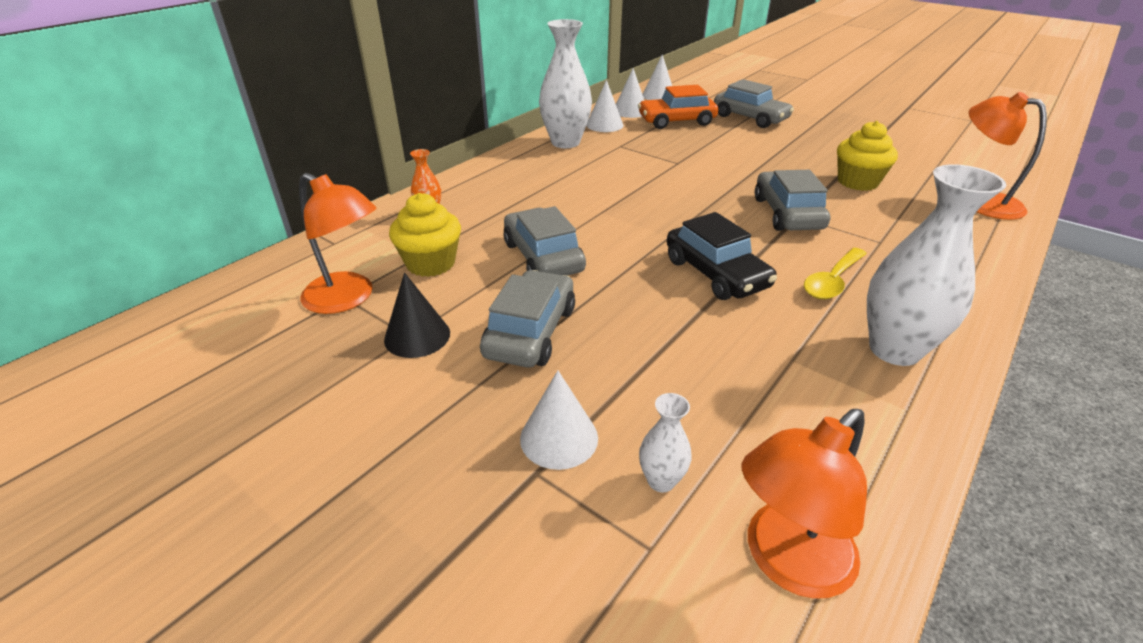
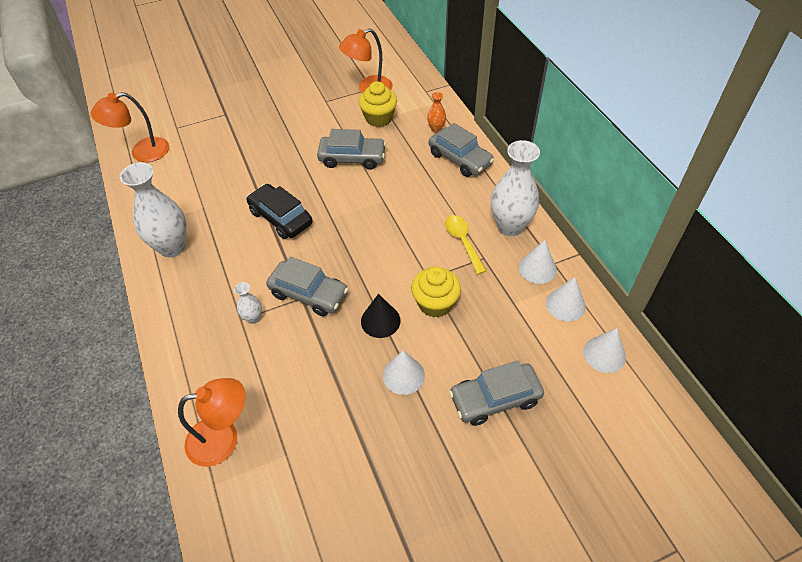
camera: 120 degrees right, 15 degrees up
black cone [384,273,450,358] -> black cone moved to [361,294,401,338]
grey car [480,270,575,367] -> grey car moved to [429,123,494,177]
white cone [520,370,598,470] -> white cone moved to [383,350,425,395]
orange car [638,85,718,129] -> none
white vase [639,393,692,492] -> white vase moved to [234,282,262,324]
black car [667,212,777,300] -> black car turned 45 degrees clockwise [247,184,313,239]
orange lamp [742,409,867,599] -> orange lamp turned 105 degrees counterclockwise [91,92,169,162]
yellow spoon [804,248,867,299] -> yellow spoon moved to [445,215,486,274]
yellow cupcake [837,121,898,191] -> yellow cupcake moved to [411,267,461,318]

